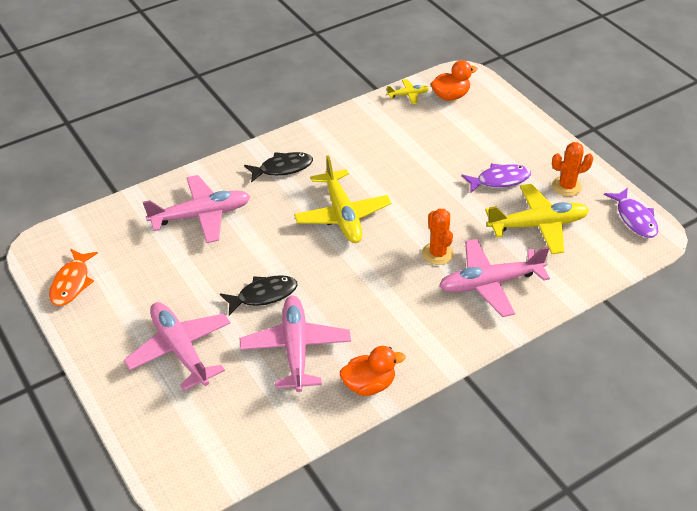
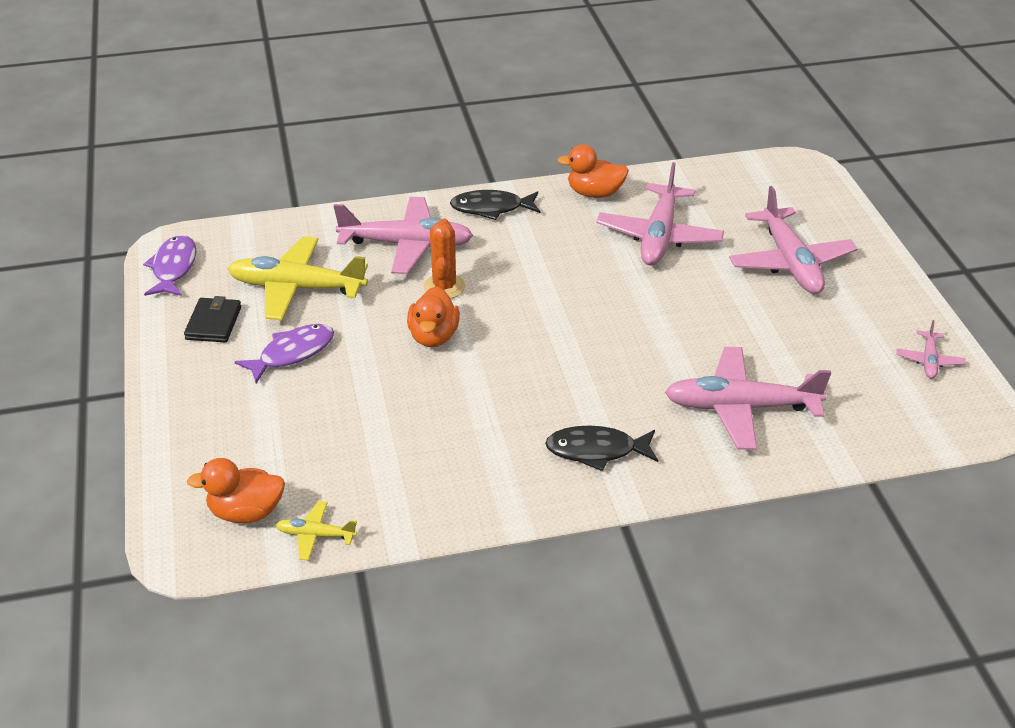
camera: 160 degrees left, 5 degrees down
orange fish [49,249,98,306] -> pink plane [896,320,965,379]
black fish [220,275,298,315] -> black fish moved to [450,190,540,220]
yellow plane [294,155,391,243] -> none
purple fish [461,164,531,193] -> purple fish turned 135 degrees clockwise [235,324,334,384]
orange cactus [552,142,594,197] -> black wallet [184,296,241,342]
none -> orange duck [407,286,460,347]

